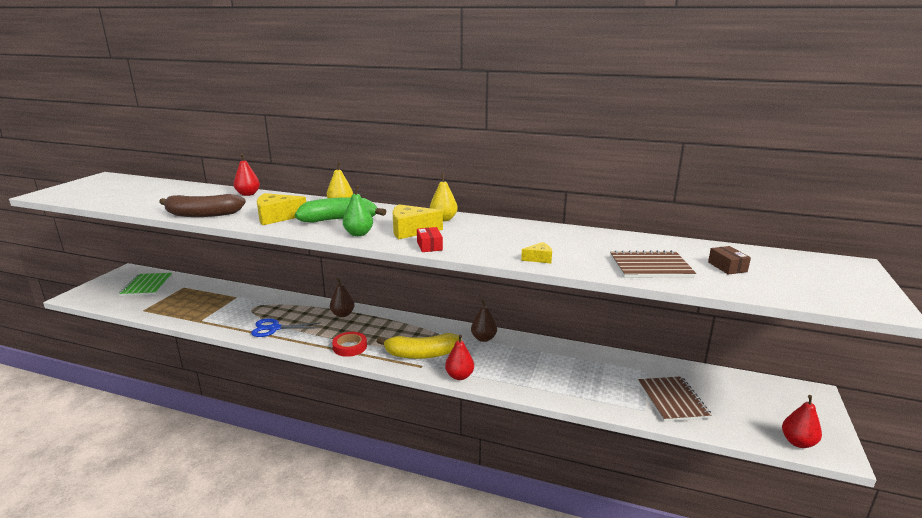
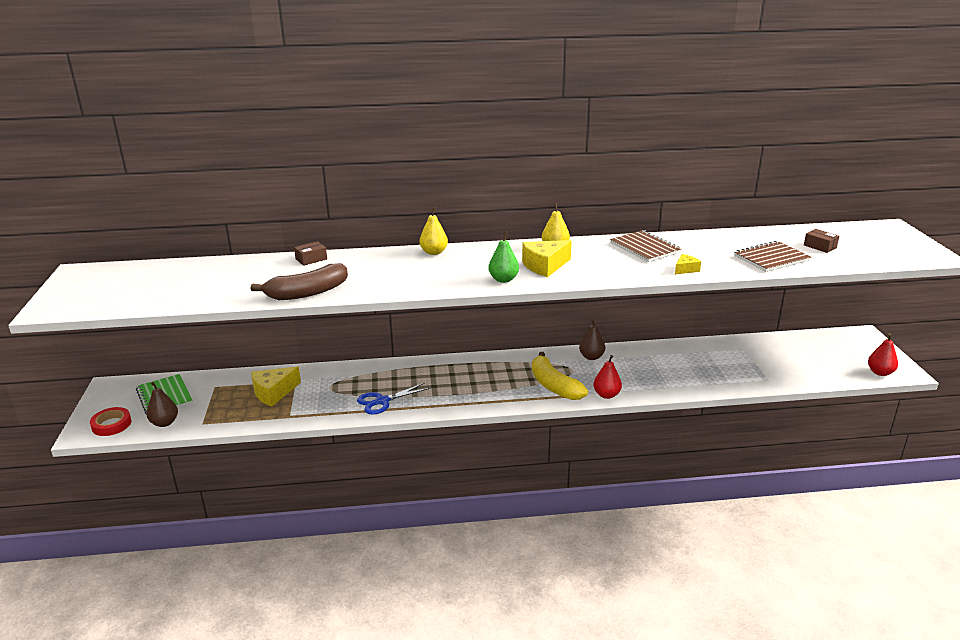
camera: 25 degrees left, 5 degrees up
red pear [234,154,260,196] -> brown box [294,241,327,266]
yellow cheese [257,193,306,225] -> yellow cheese moved to [251,366,301,406]
green banana [295,197,386,223] -> none
brown pear [330,278,354,317] -> brown pear moved to [147,382,178,427]
red tape [332,332,367,357] -> red tape moved to [90,407,131,436]
yellow banana [376,333,462,359] -> yellow banana turned 90 degrees clockwise [532,352,588,400]
red box [417,227,443,252] -> none
brown notebook [638,376,712,422] -> brown notebook moved to [610,230,681,262]

